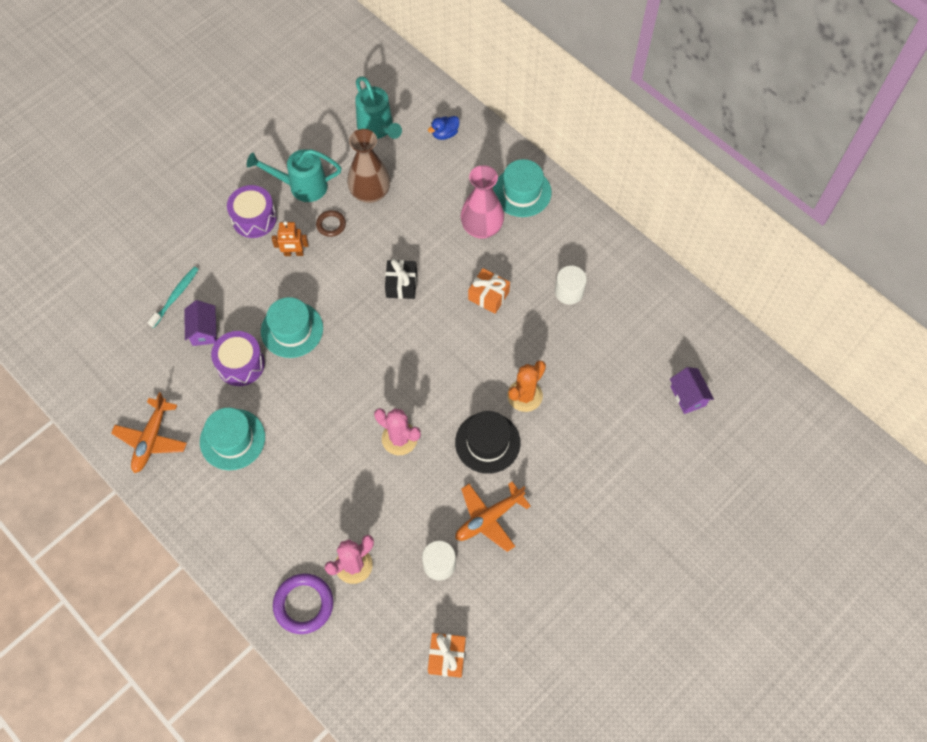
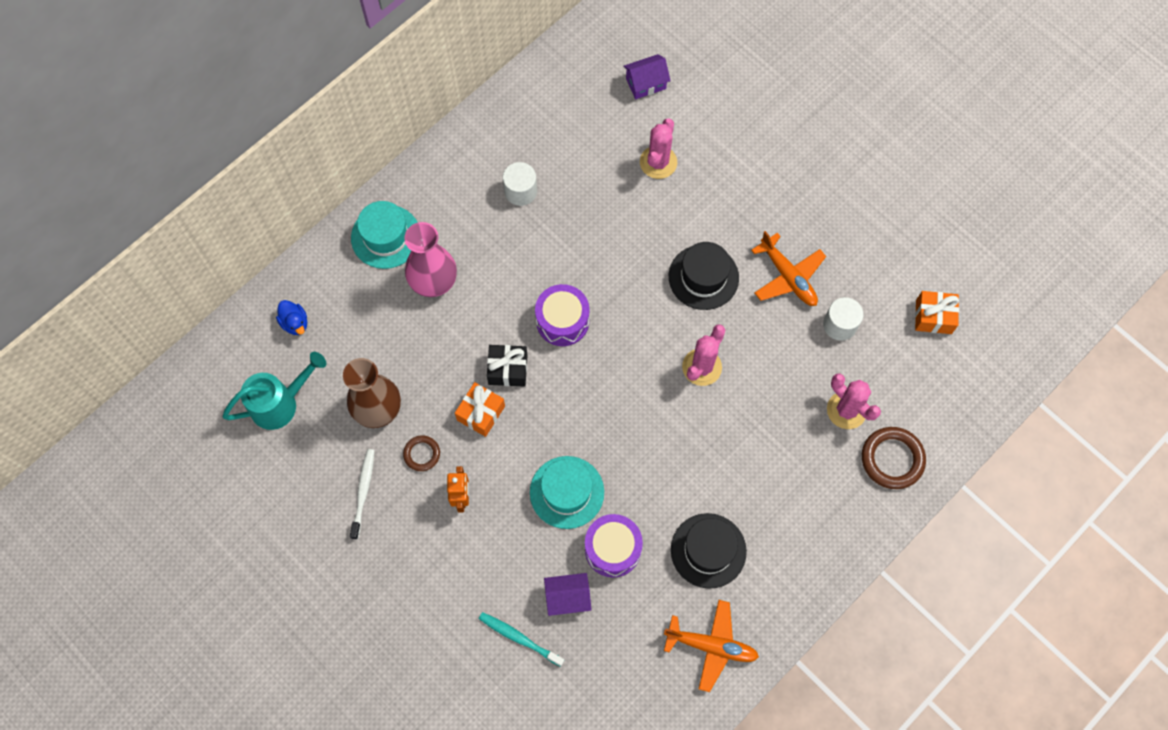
camera: 90 degrees left, 5 degrees up
turquoise hat [200,408,265,470] -> black hat [671,513,747,589]
purple drum [227,185,277,238] -> purple drum moved to [535,284,590,346]
turquoise watering can [247,149,342,202] -> white toothbrush [350,449,374,539]
purple ring [273,573,333,634] -> brown ring [862,427,926,489]
orange gift [468,268,510,314] -> orange gift moved to [455,382,505,437]
orange cactus [507,361,546,412] -> none
none -> pink cactus [640,118,677,179]

